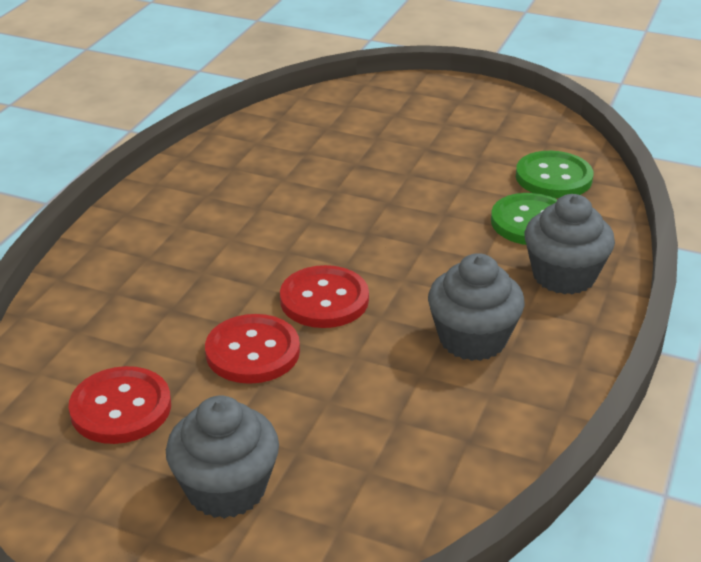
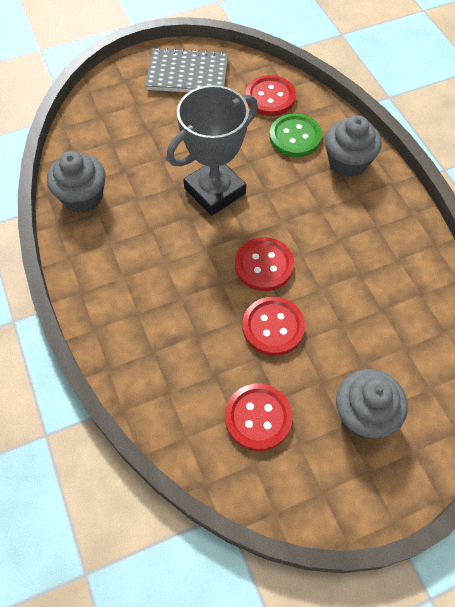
camera: 45 degrees left, 25 degrees up
grey cupcake [428,253,525,361] -> grey cupcake moved to [47,151,106,213]
green button [516,151,593,198] -> red button [246,75,296,116]
none -> grey notebook [145,47,228,92]
none -> grey trophy [167,85,258,216]

